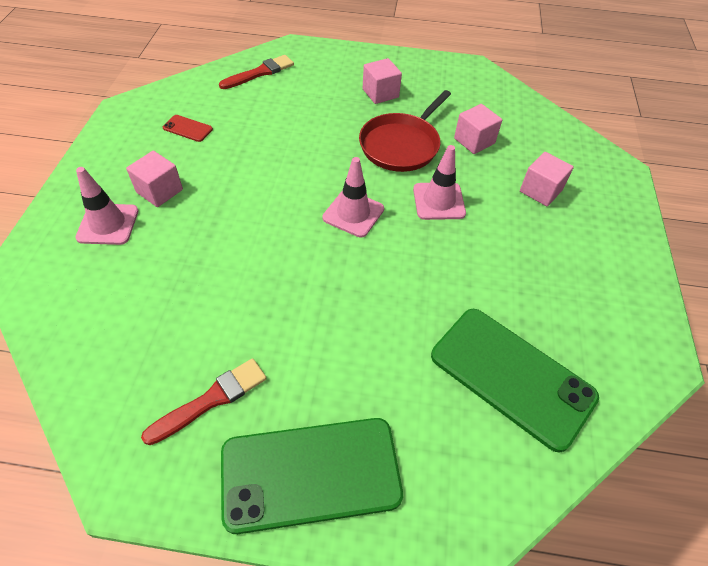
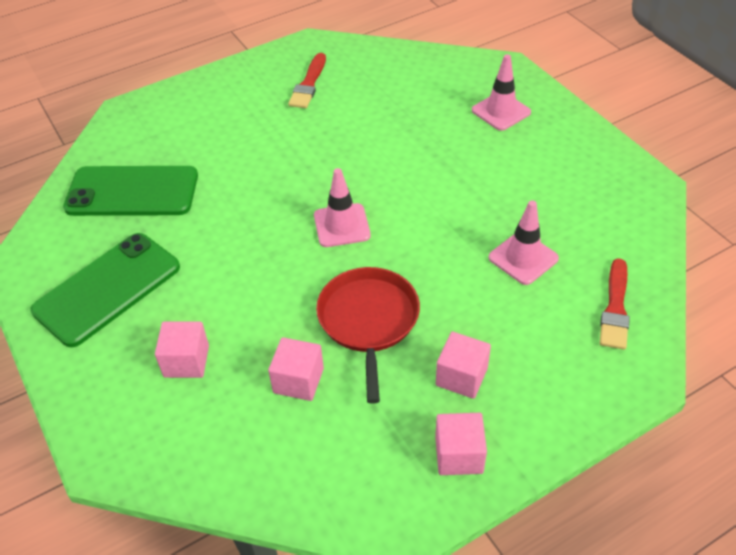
camera: 145 degrees right, 5 degrees down
pink cube [126,151,183,207] -> pink cube moved to [435,413,487,475]
red phone [163,115,213,142] -> none
green phone [221,418,403,534] -> green phone moved to [31,233,180,347]
pink traffic cone [413,145,466,220] -> pink traffic cone moved to [489,200,559,285]

